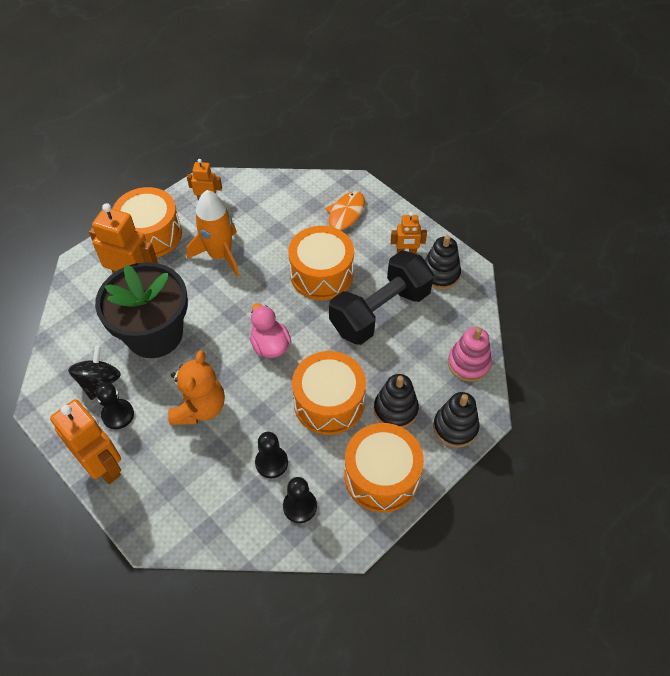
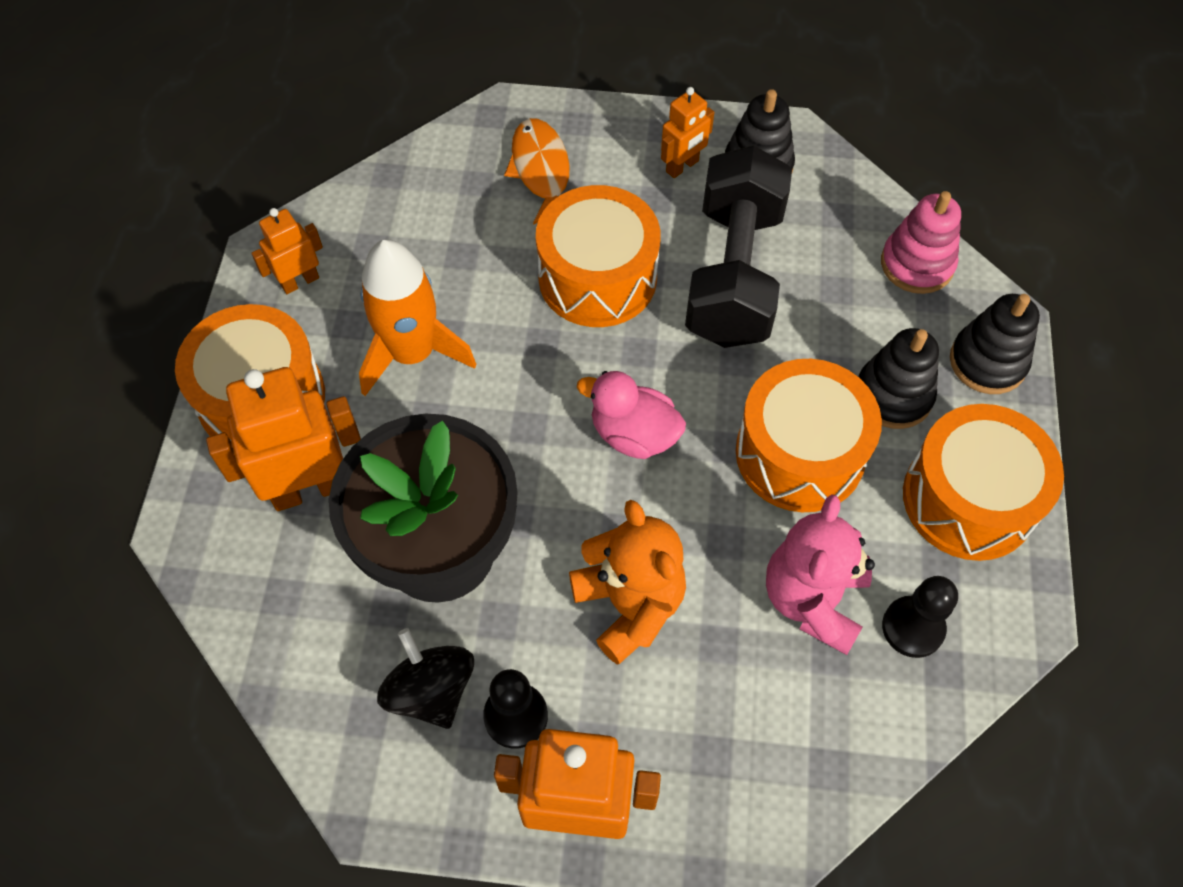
camera: 40 degrees left, 5 degrees up
black pawn [255,432,288,478] -> pink teddy bear [766,494,875,655]

